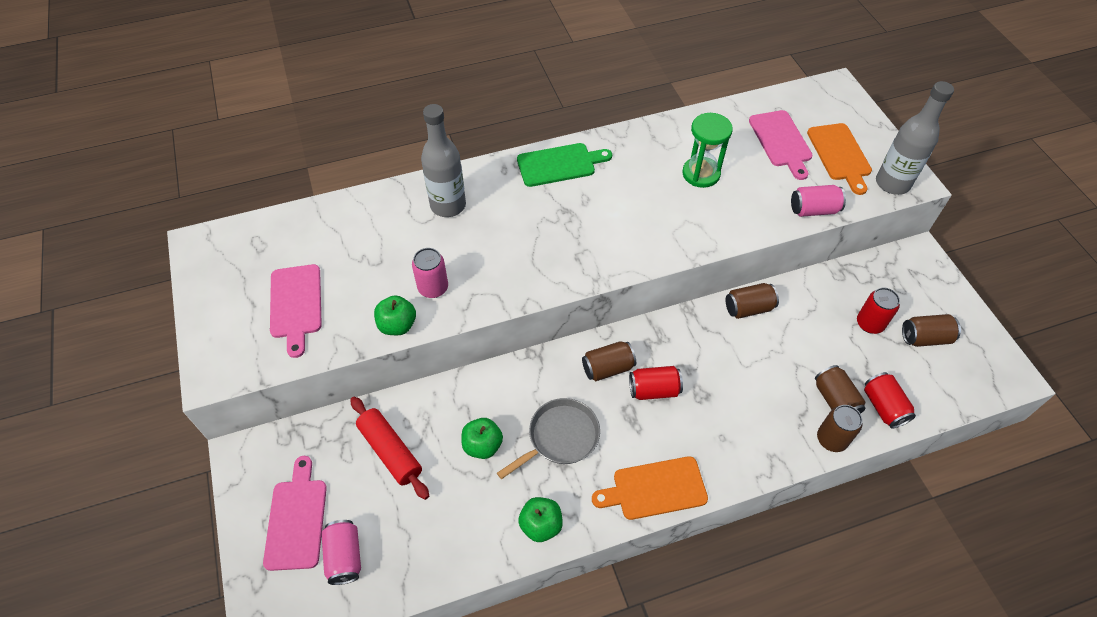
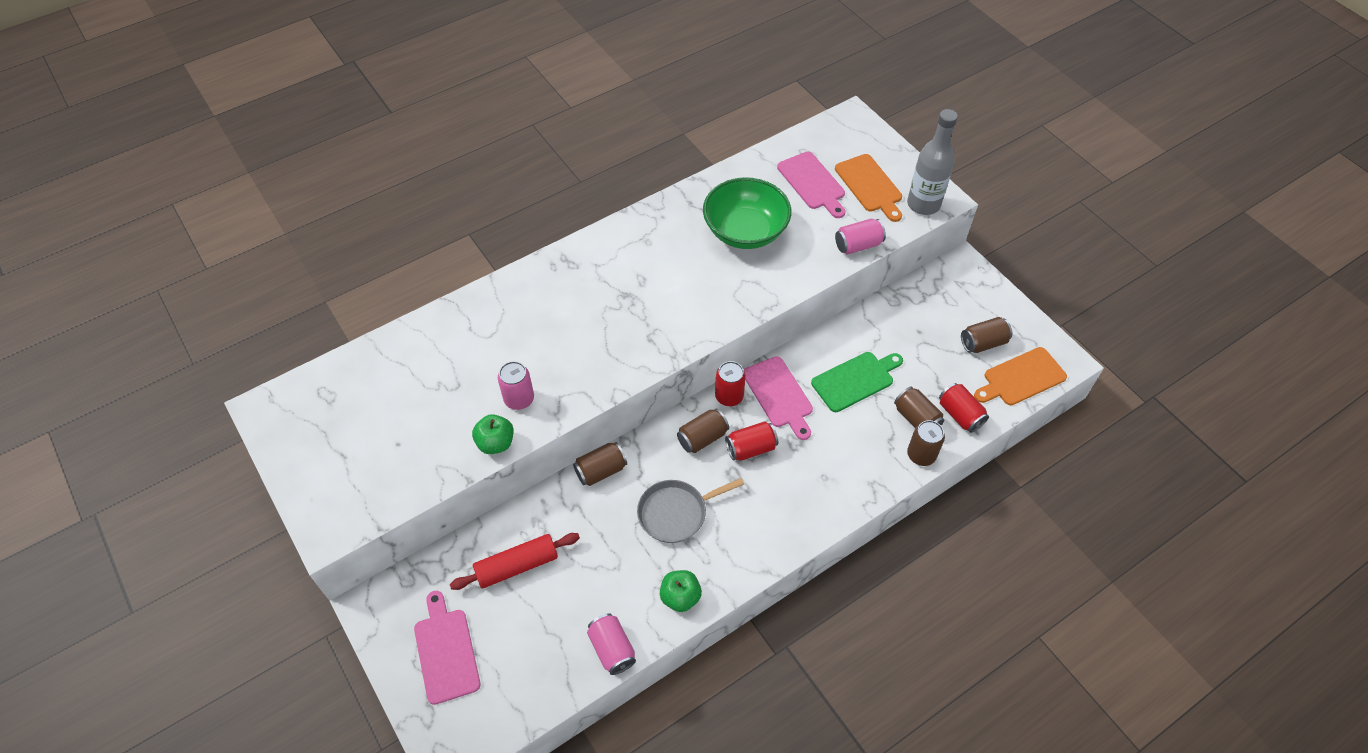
camera: 15 degrees left, 0 degrees up
pink cutting board [270,264,322,358] -> pink cutting board moved to [744,356,813,440]
pink can [321,520,361,585] -> pink can moved to [587,613,636,675]
red rolling pin [350,397,429,500] -> red rolling pin turned 60 degrees counterclockwise [450,533,580,590]
grey bottle [421,104,466,217] -> none
green apple [461,418,503,459] -> none
grey pan [497,398,600,479] -> grey pan turned 150 degrees counterclockwise [637,478,744,543]
green cutting board [517,143,612,187] -> green cutting board moved to [811,352,903,412]
orange cutting board [592,456,708,520] -> orange cutting board moved to [974,347,1067,405]
green hourglass [682,113,733,188] -> green bowl [703,177,791,249]
brown can [726,283,779,319] -> brown can moved to [573,442,627,486]
red can [857,288,900,334] -> red can moved to [715,361,746,406]

